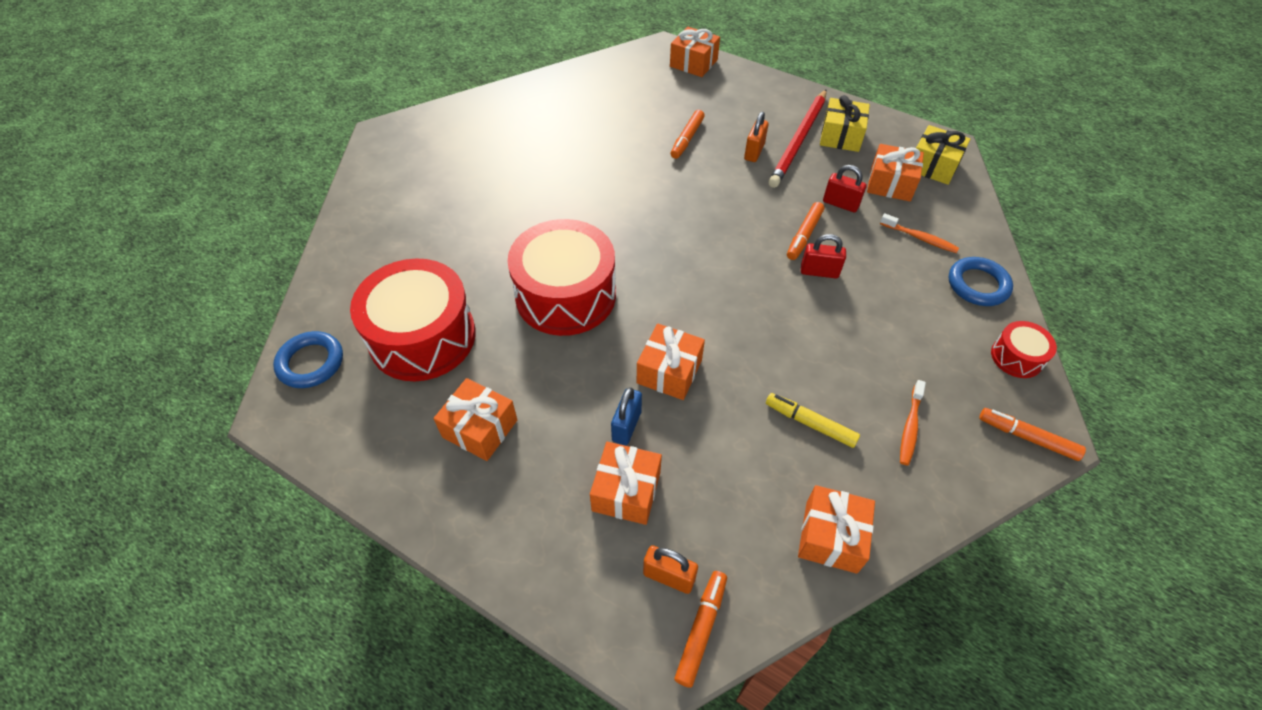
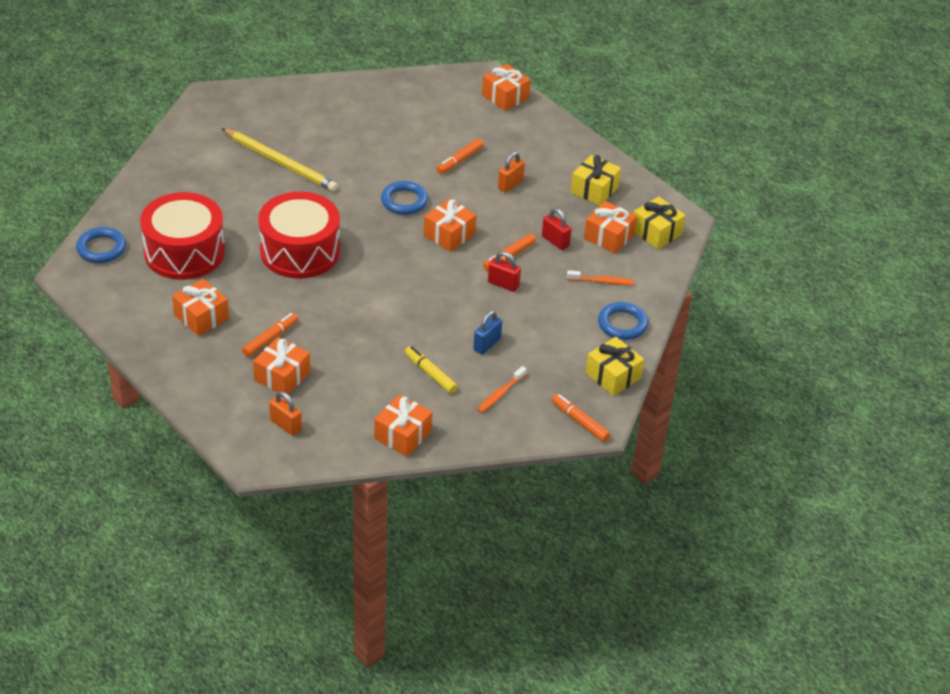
camera: 15 degrees right, 10 degrees down
blue padlock [611,387,642,445] -> blue padlock moved to [473,310,502,355]
orange gift [637,324,705,400] -> orange gift moved to [424,199,476,252]
orange marker [674,571,727,688] -> orange marker moved to [242,313,298,357]
red pencil [768,90,826,188] -> none
orange toothbrush [880,213,959,253] -> orange toothbrush turned 45 degrees counterclockwise [567,270,634,285]
red drum [991,321,1057,378] -> yellow gift [586,337,644,396]
none -> yellow pencil [221,128,338,191]
none -> blue ring [381,181,428,215]

